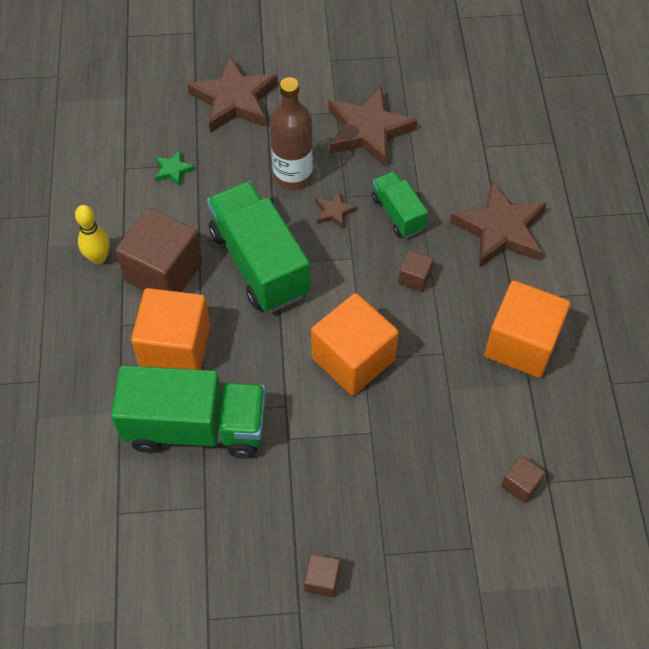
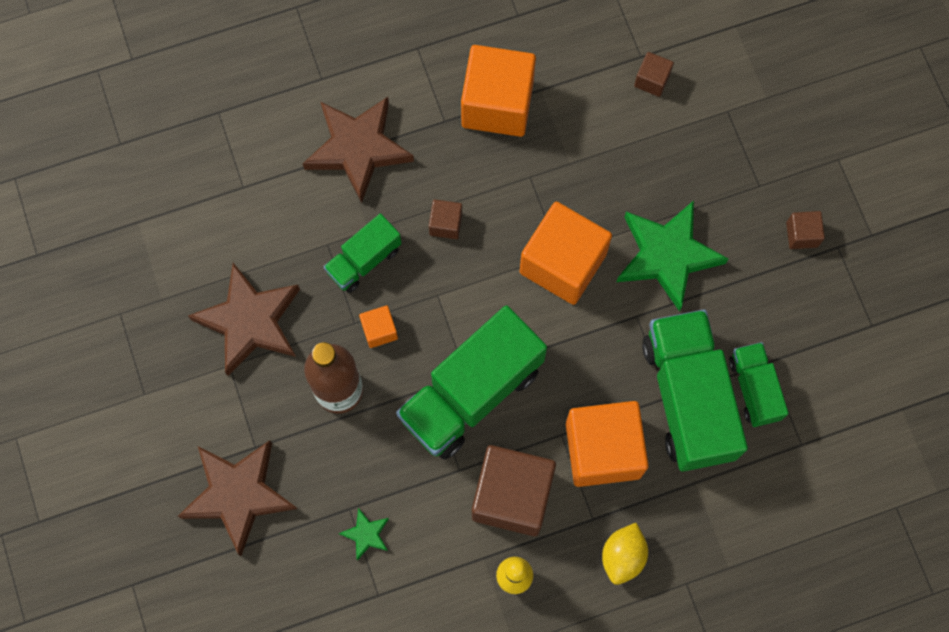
camera: 105 degrees left, 15 degrees up
brown star [315,191,357,229] -> orange cube [359,305,398,348]
none -> yellow lemon [602,523,648,585]
none -> green star [617,201,728,312]
none -> green truck [729,342,789,427]

